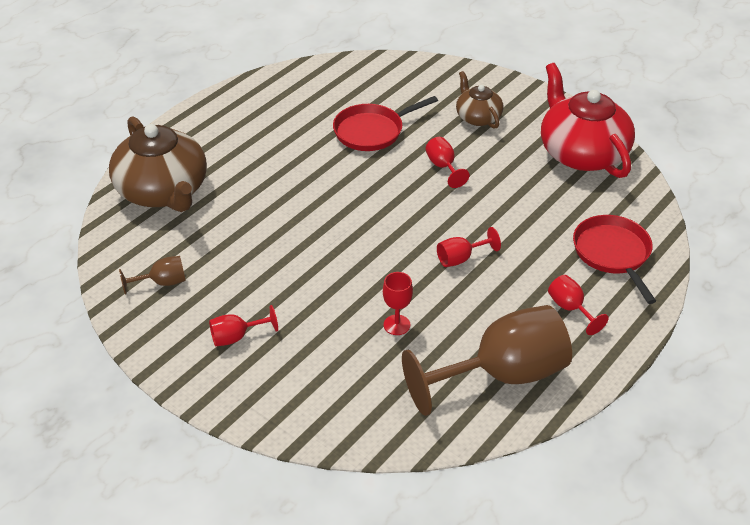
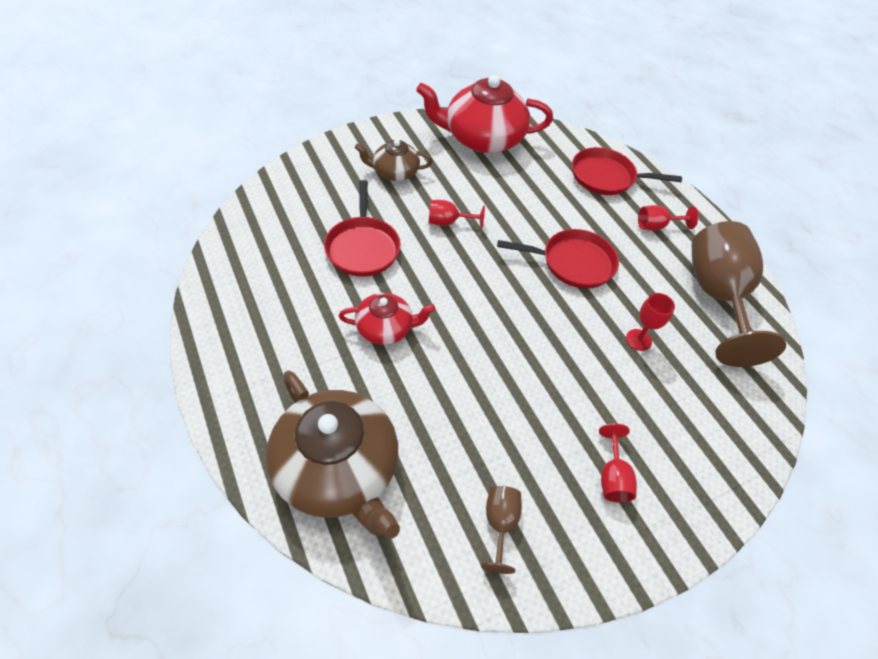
camera: 70 degrees left, 10 degrees up
brown teapot [109,116,207,212] -> brown teapot turned 60 degrees clockwise [266,371,400,539]
red goblet [437,227,501,267] -> red pan [497,229,619,288]
none -> red teapot [339,293,435,345]

